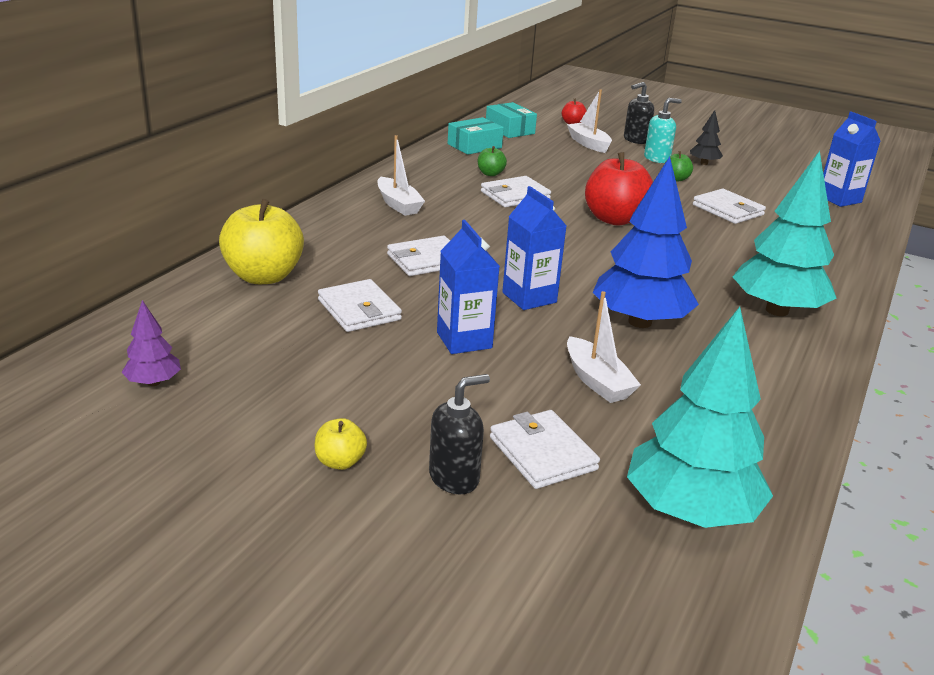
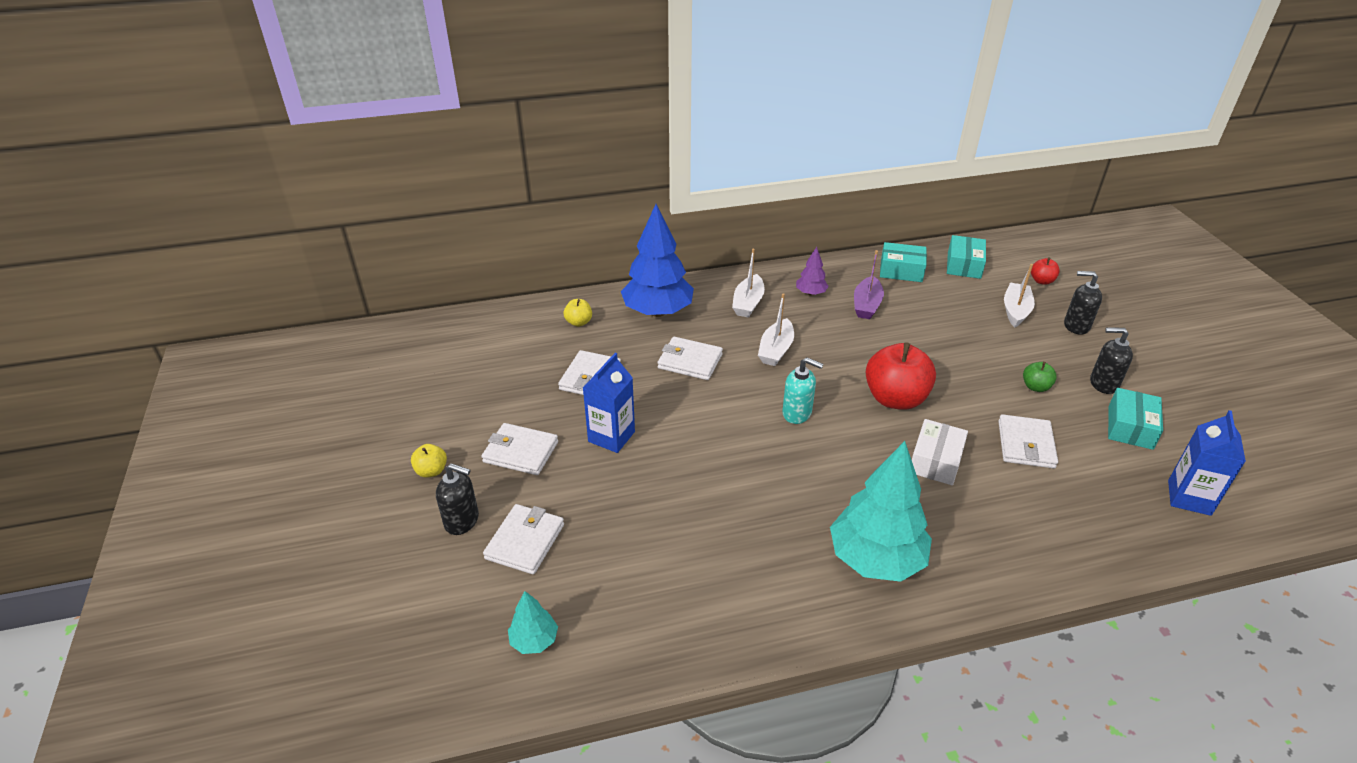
camera: 50 degrees right, 10 degrees up
purple tree [121,300,181,386] -> purple tree moved to [796,247,829,296]
yellow apple [219,199,304,284] -> yellow apple [564,299,592,327], size x0.47
green apple [478,146,507,176] -> purple boat [854,250,884,319]
white wallet [481,176,551,207] -> white wallet moved to [481,423,558,475]
blue carton [502,186,566,310] -> none
white boat [567,291,641,403] -> white boat moved to [758,293,794,366]
blue tree [592,156,699,328] -> blue tree moved to [621,204,694,317]
turquoise tree [627,307,773,528] -> turquoise tree [508,591,558,654], size x0.46
turquoise soap dispenser [644,98,682,163] -> turquoise soap dispenser moved to [782,358,823,424]
black tree [690,110,723,165] -> black soap dispenser [1090,328,1133,394]
none -> white box [912,419,968,485]
none -> turquoise box [1108,388,1163,450]

